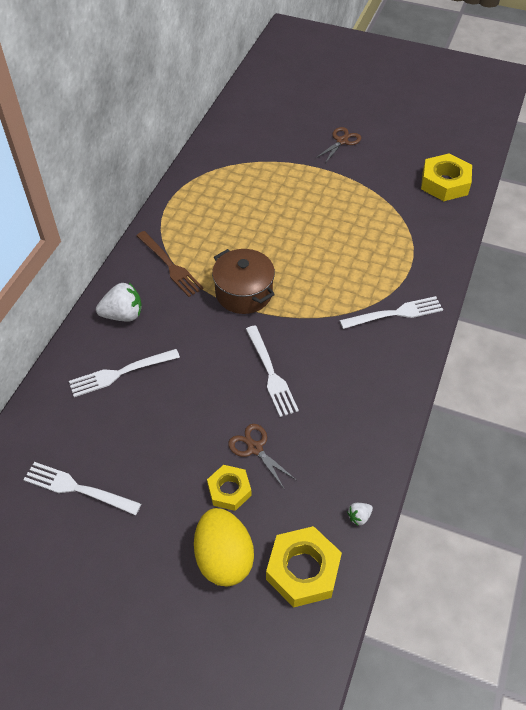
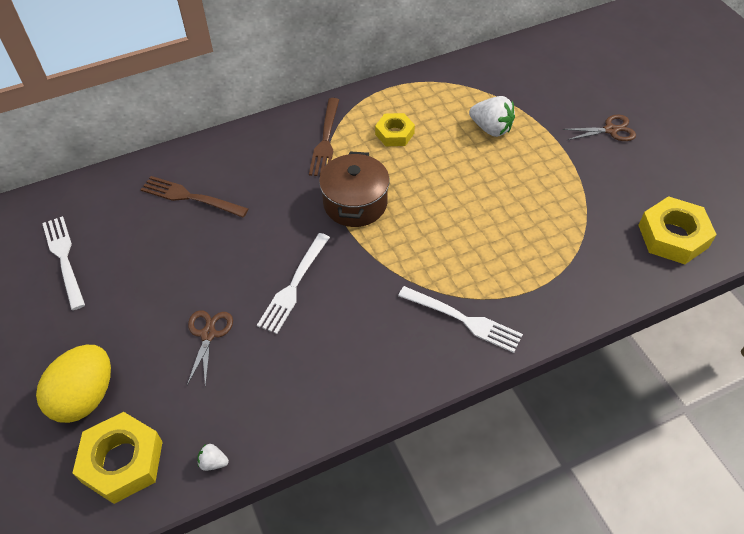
camera: 45 degrees right, 0 degrees up
white fork [69,349,180,397] -> brown fork [140,176,248,218]
white strawberry [96,283,142,322] -> white strawberry moved to [469,96,515,137]
yellow nut [207,465,252,511] -> yellow nut moved to [375,113,415,146]

